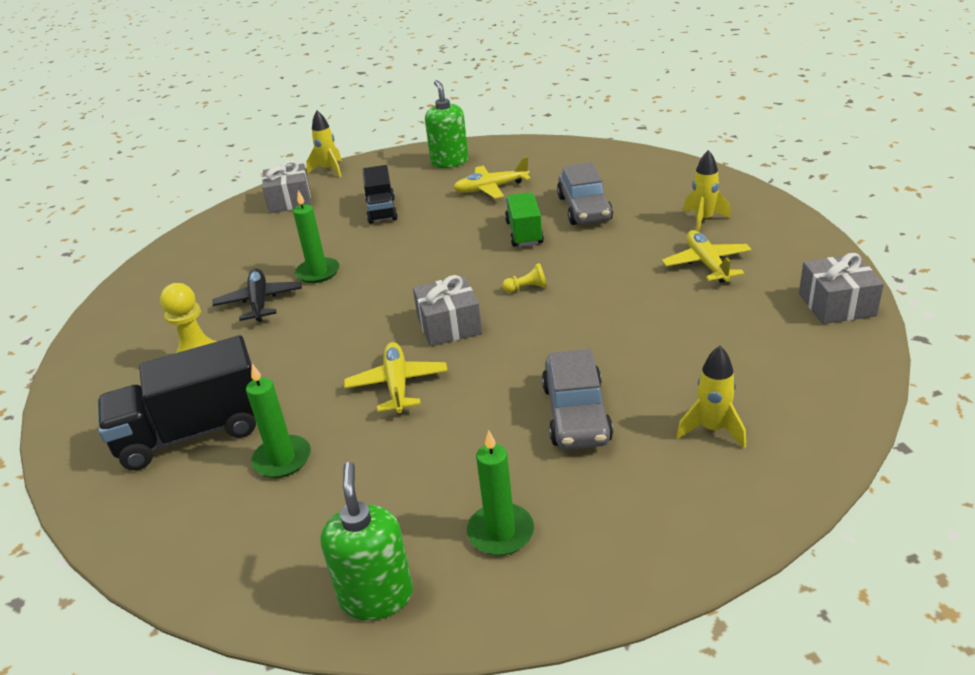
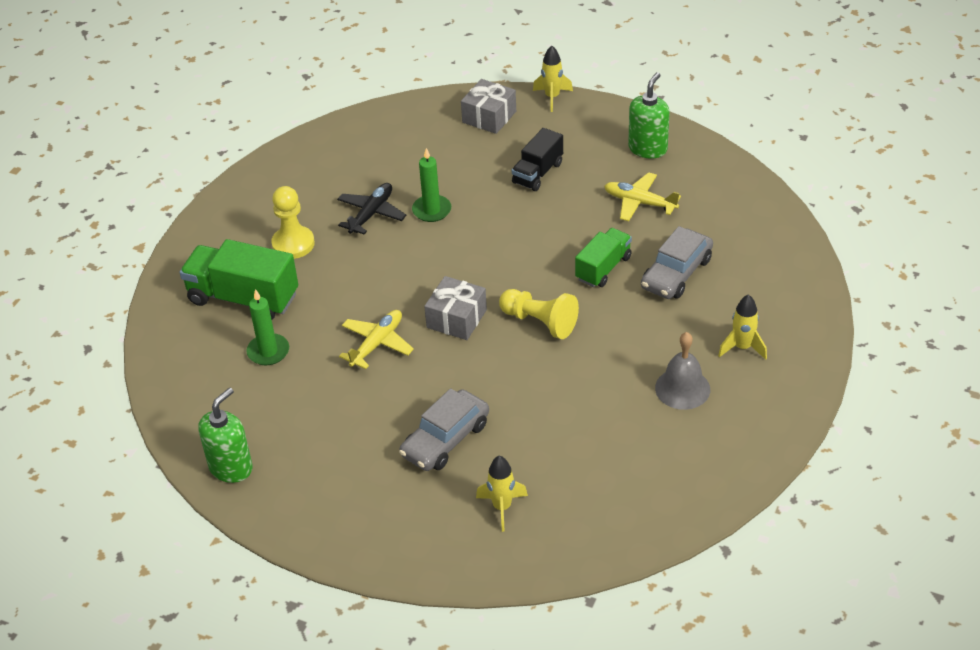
camera: 40 degrees right, 10 degrees up
black truck [98,335,256,471] -> green truck [180,239,298,320]
green candle [467,430,534,556] -> none
yellow pawn [502,263,547,293] -> yellow pawn [499,289,579,339], size x2.04
yellow plane [662,230,752,283] -> grey bell [655,332,710,410]
grey gift [799,253,884,324] -> none

